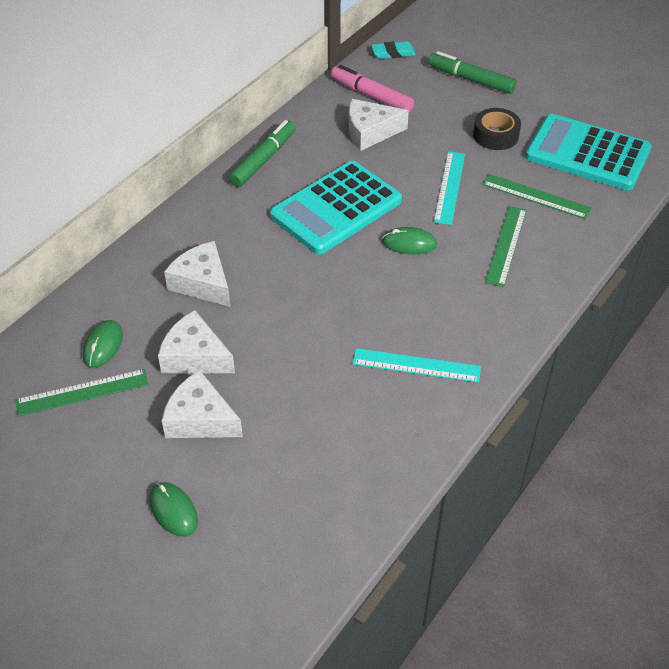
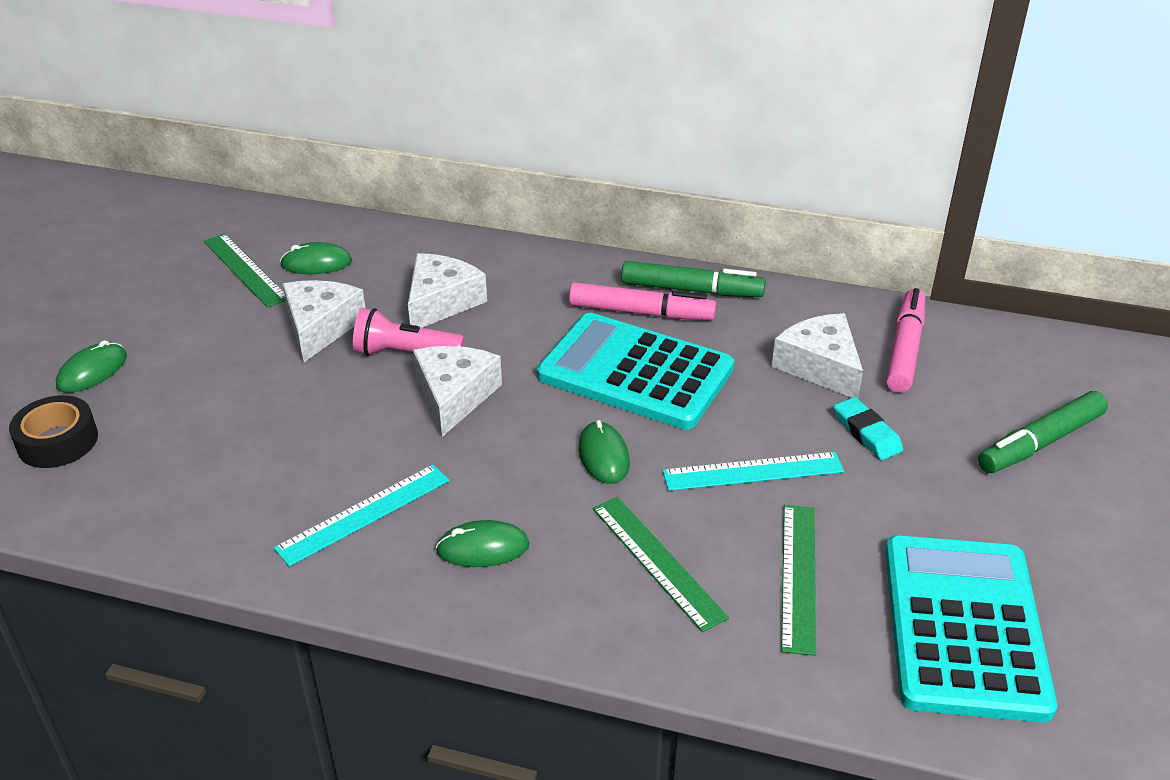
camera: 70 degrees right, 10 degrees down
white cheese [162,370,243,438] -> white cheese moved to [413,346,502,437]
turquoise ruler [352,348,481,383] -> turquoise ruler turned 60 degrees clockwise [274,465,450,567]
turquoise eraser [371,41,416,59] -> turquoise eraser moved to [834,397,903,460]
green marker [428,51,517,94] -> green marker turned 135 degrees counterclockwise [978,391,1108,473]
black tape [473,108,521,150] -> black tape moved to [9,395,98,468]
green ruler [485,206,527,287] -> green ruler turned 60 degrees clockwise [593,497,729,632]
none -> pink flashlight [353,308,464,356]
none -> green mouse [436,520,530,567]
none -> pink marker [569,283,716,320]

